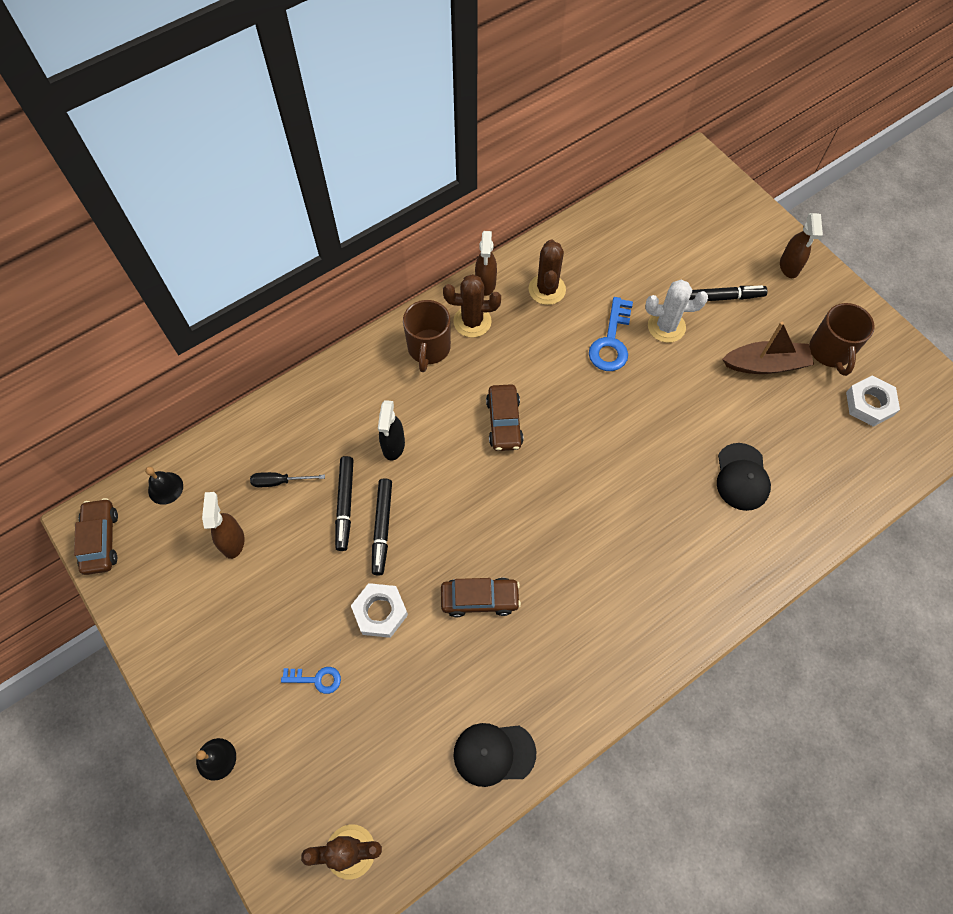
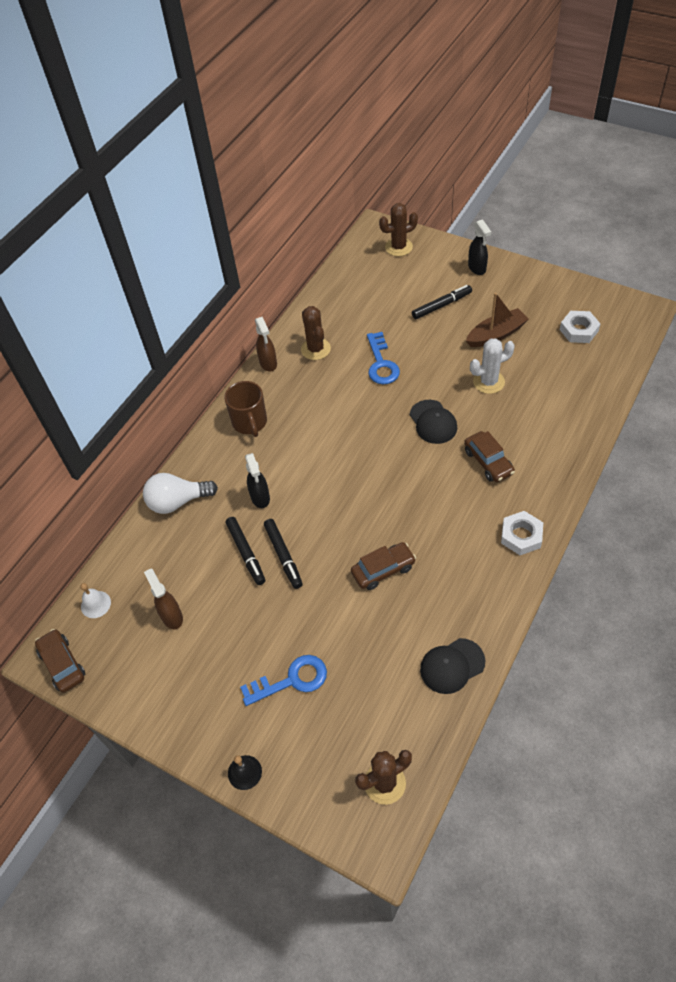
camera: 20 degrees left, 10 degrees down
black bell [145,467,183,505] -> white bell [80,583,111,618]
black screwdriver [250,472,325,487] -> none
blue key [281,667,341,694] -> blue key [240,655,327,706], size x1.75
white nut [351,583,408,638] -> white nut moved to [501,511,543,555]
brown cactus [443,274,501,338] -> brown cactus moved to [379,203,418,256]
brown car [486,384,524,451] -> brown car moved to [464,431,515,482]
white cactus [645,280,708,343] -> white cactus moved to [470,338,515,394]
black cap [717,443,771,511] -> black cap moved to [410,400,457,444]
brown spray bottle [780,213,823,278] -> black spray bottle [468,219,491,275]
brown mug [809,303,875,376] -> none
none -> white light bulb [143,473,218,514]

